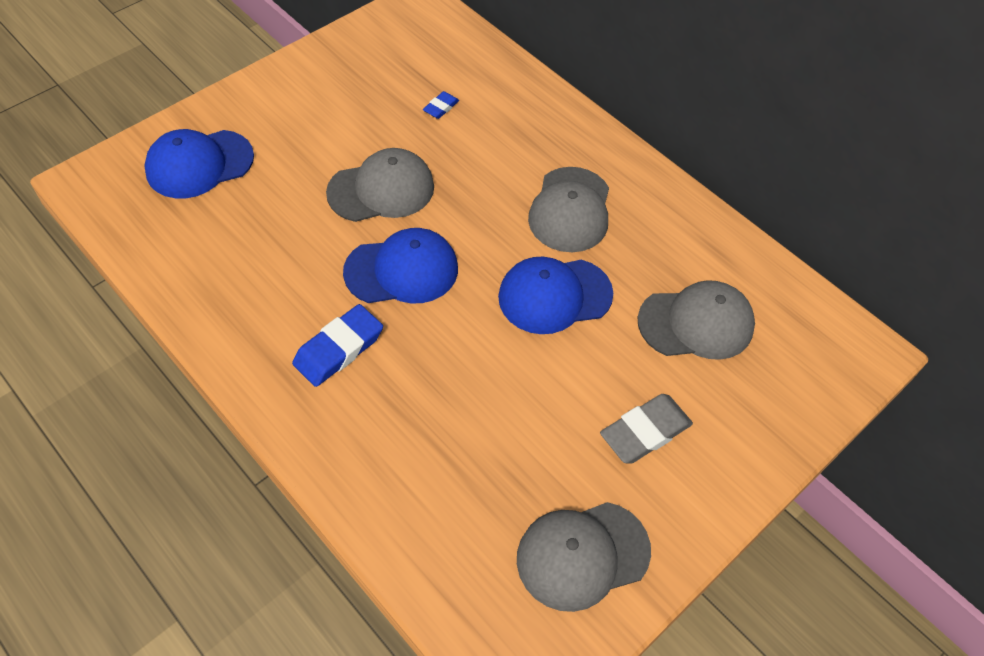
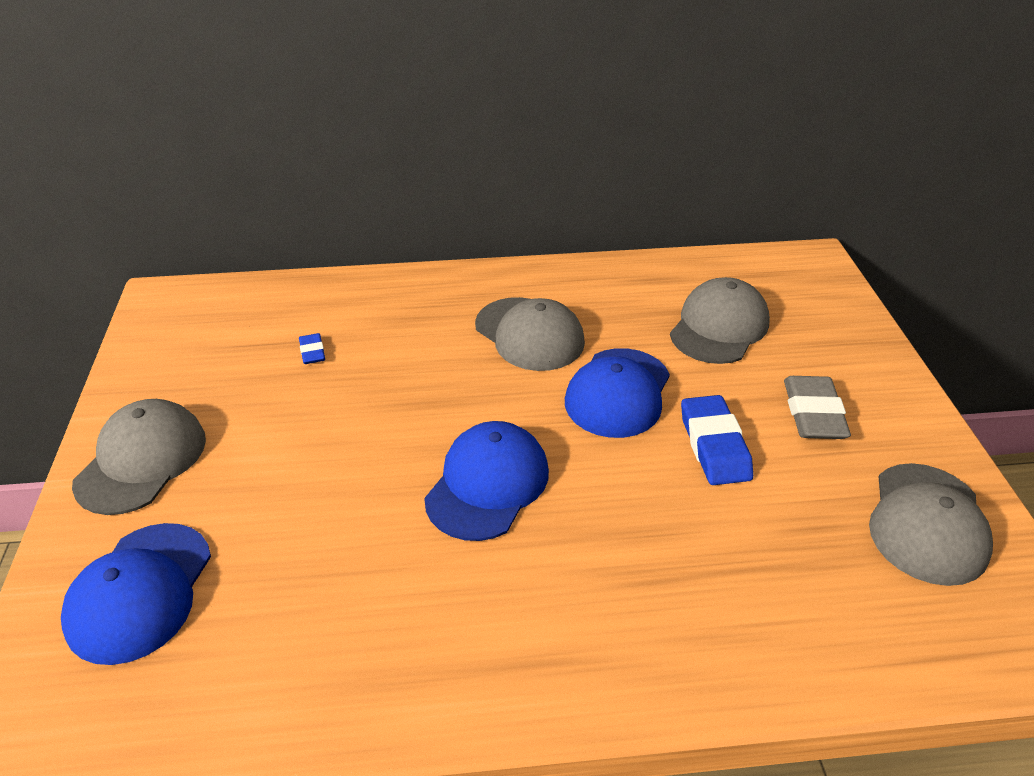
camera: 50 degrees left, 15 degrees down
blue eraser [292,304,383,387] -> blue eraser moved to [681,395,753,485]
grey cap [326,148,434,222] -> grey cap moved to [72,399,206,515]

